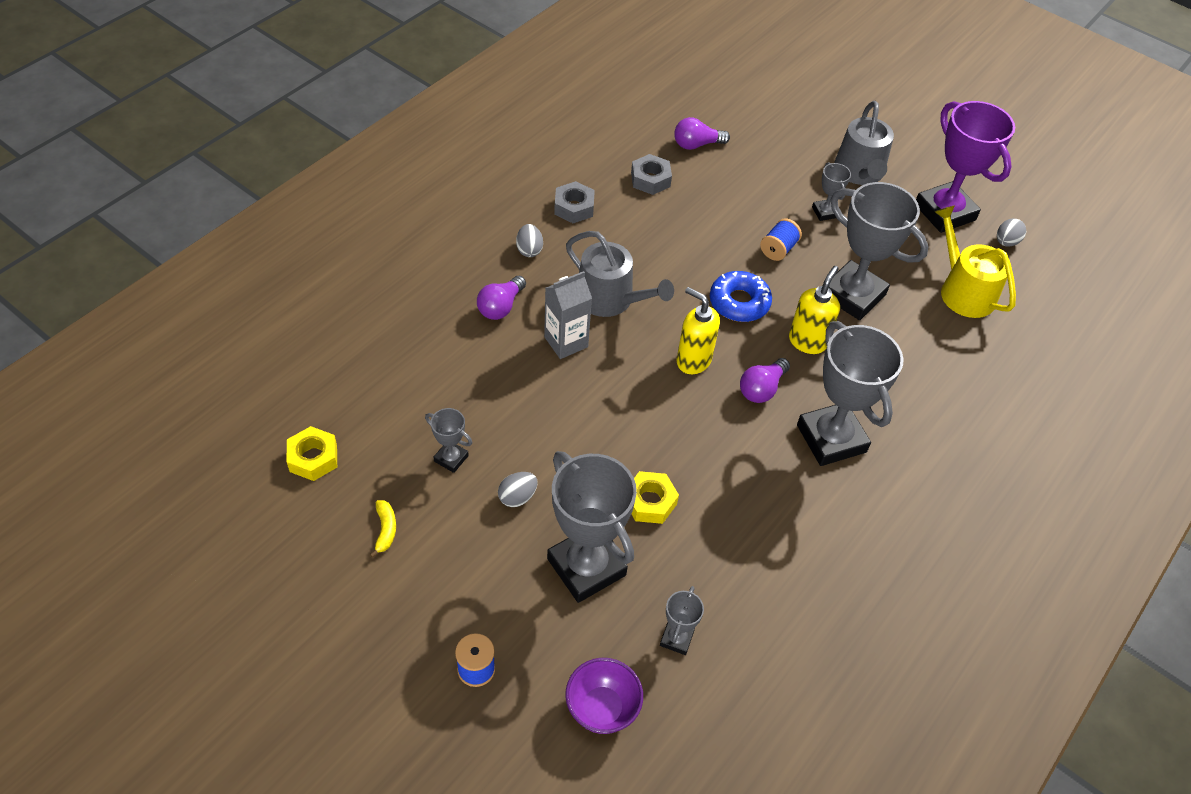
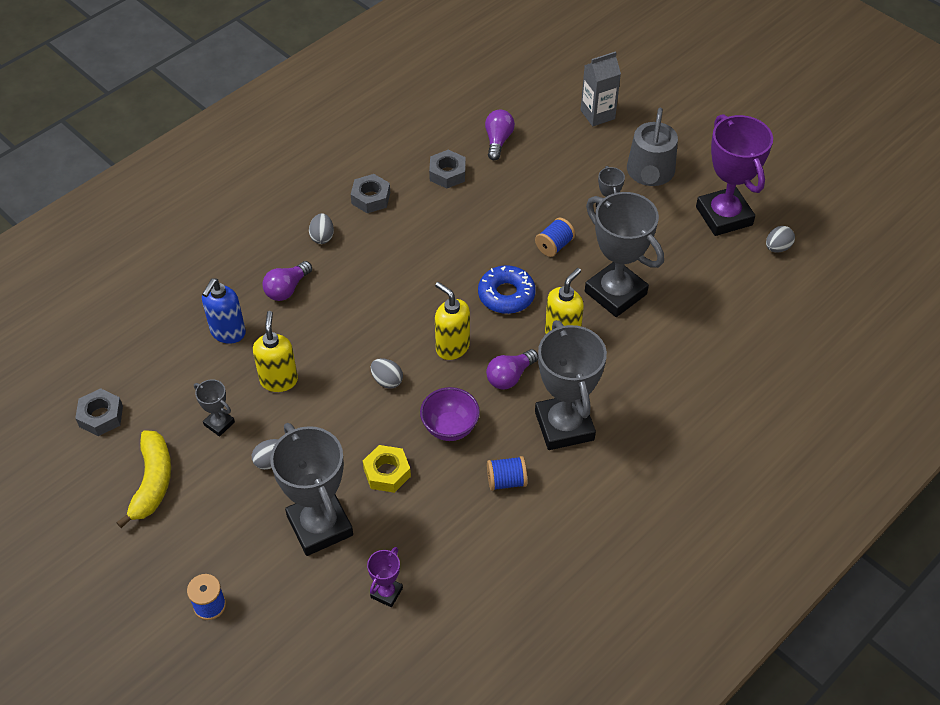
camera: 10 degrees right, 0 degrees up
yellow nut [286,426,337,481] -> grey nut [75,388,123,436]
yellow banana [370,500,396,558] -> yellow banana [116,430,171,528], size x1.99
grey carton [544,271,592,359] -> grey carton moved to [581,51,621,126]
purple bowl [565,658,643,734] -> purple bowl moved to [420,387,480,441]
grey watering can [566,231,674,317] -> none
grey trophy [660,586,704,655] -> purple trophy [367,547,403,607]
purple light bulb [674,117,730,150] -> purple light bulb turned 105 degrees clockwise [485,110,515,160]
yellow watering can [935,206,1016,318] -> none
none -> blue soap dispenser [202,279,246,344]
none -> yellow soap dispenser [253,311,298,392]
none -> grey egg [371,358,403,389]
none -> blue spool [487,456,527,491]

